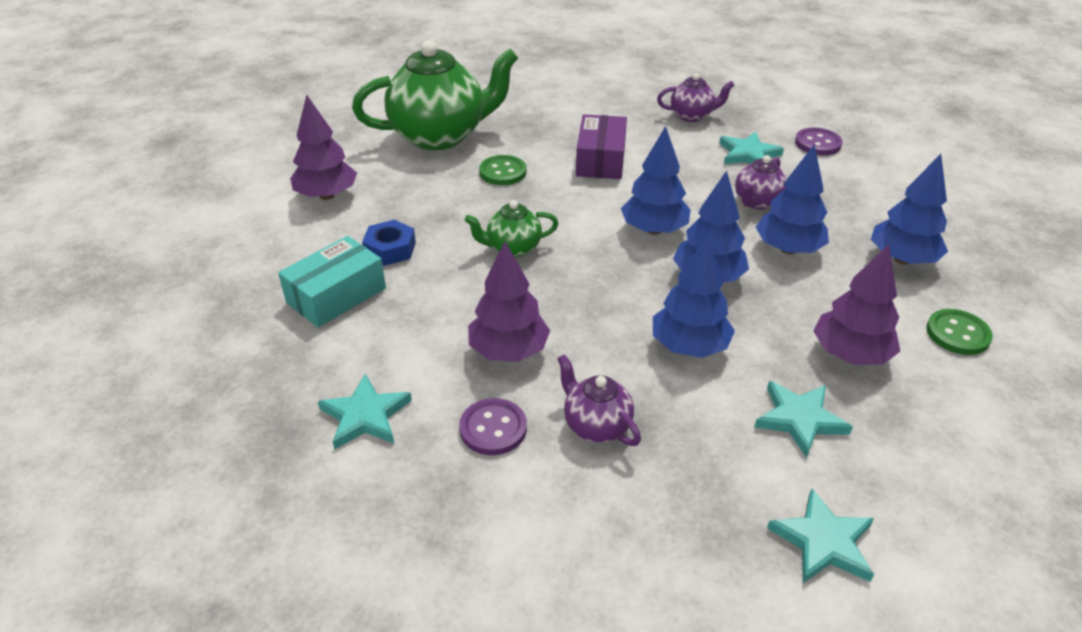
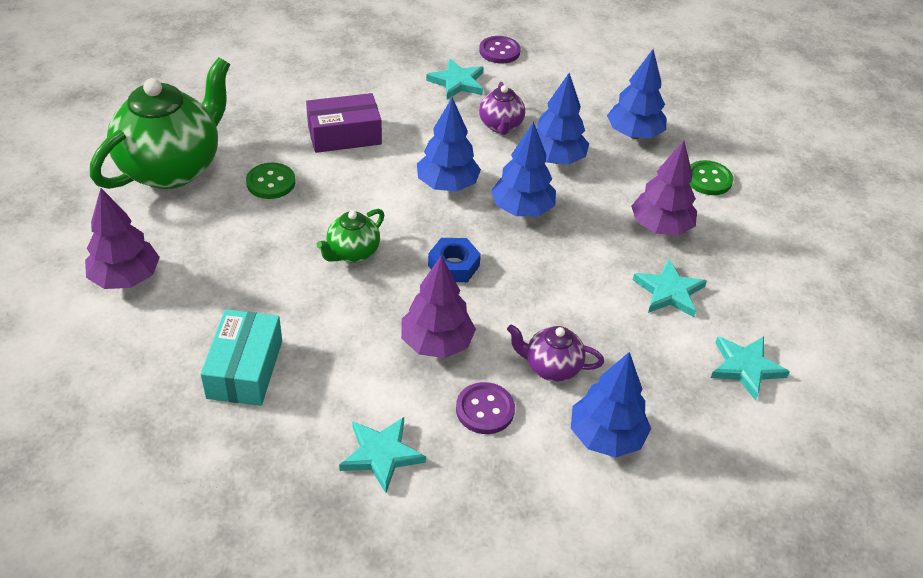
camera: 40 degrees left, 5 degrees up
blue nut [362,220,416,266] -> blue nut moved to [428,238,481,282]
purple box [576,114,627,179] -> purple box turned 75 degrees counterclockwise [306,93,382,153]
blue tree [653,236,735,358] -> blue tree moved to [571,352,651,458]
purple teapot [657,73,734,122] -> none

